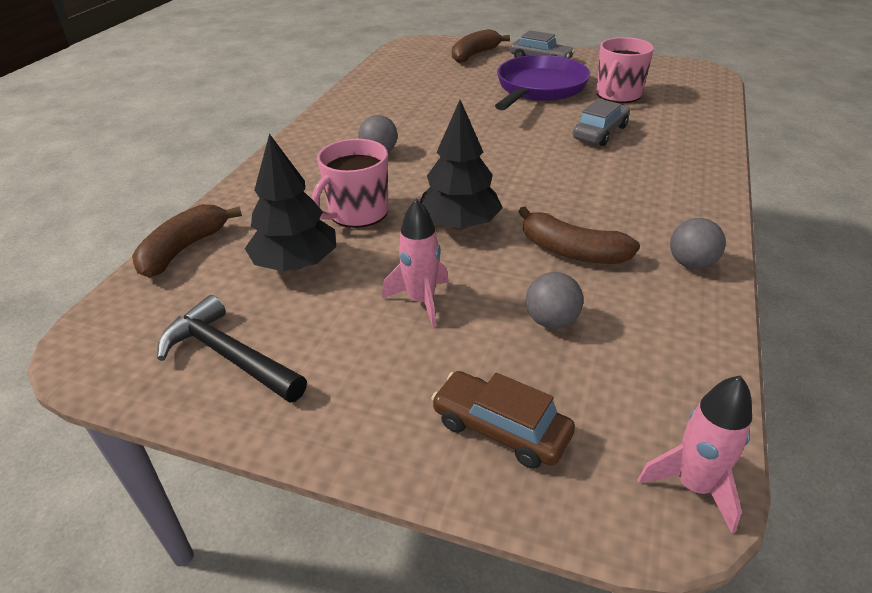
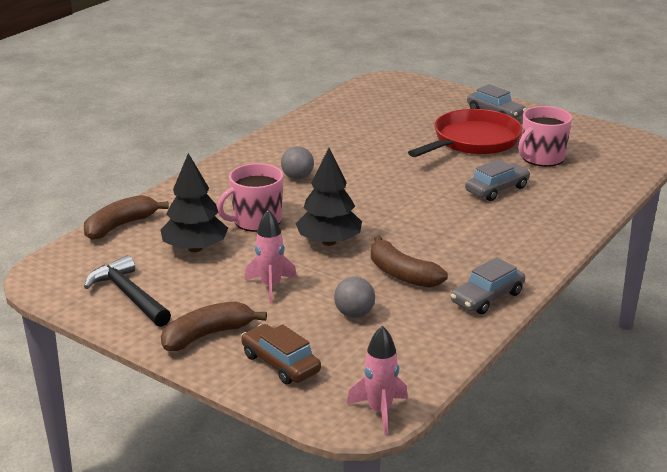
camera: 15 degrees right, 10 degrees down
brown banana [452,29,510,63] -> brown banana moved to [161,301,267,351]
purple pan [495,55,590,110] -> red pan [408,109,522,157]
grey ball [670,218,726,269] -> grey car [451,257,525,314]

